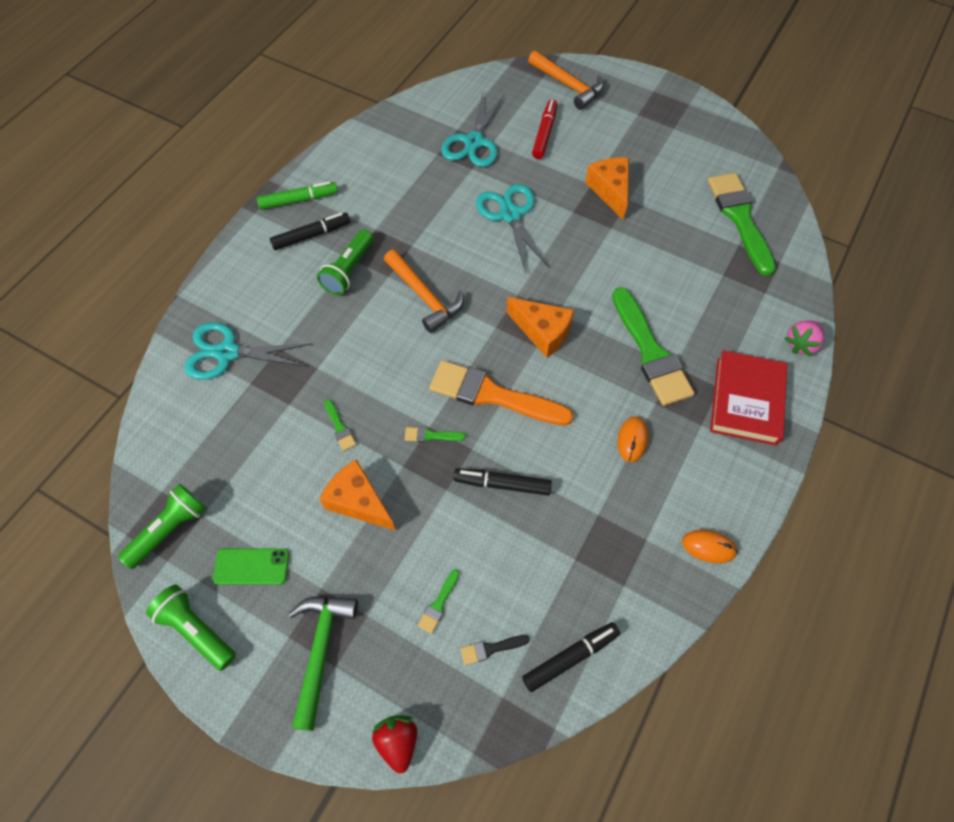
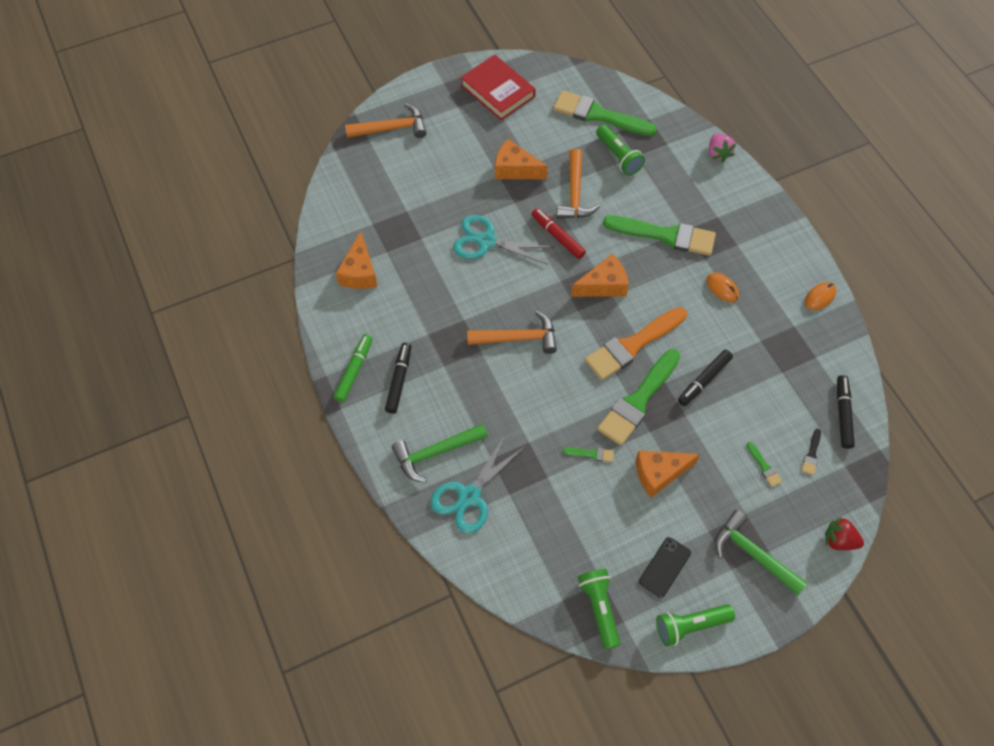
camera: 55 degrees left, 0 degrees up
green phone [213,548,289,585] -> black phone [639,537,691,598]
green flashlight [317,229,373,295] -> green flashlight moved to [596,125,645,175]
green brush [405,427,466,442] -> green brush [597,349,680,446], size x2.46
turquoise scissors [441,93,505,167] -> none
red marker [532,99,557,159] -> red marker moved to [531,208,586,259]
red book [710,350,787,446] -> red book moved to [461,55,536,120]
none -> orange cheese [336,231,377,289]
none -> green hammer [392,423,488,483]
none -> orange hammer [556,149,600,218]

